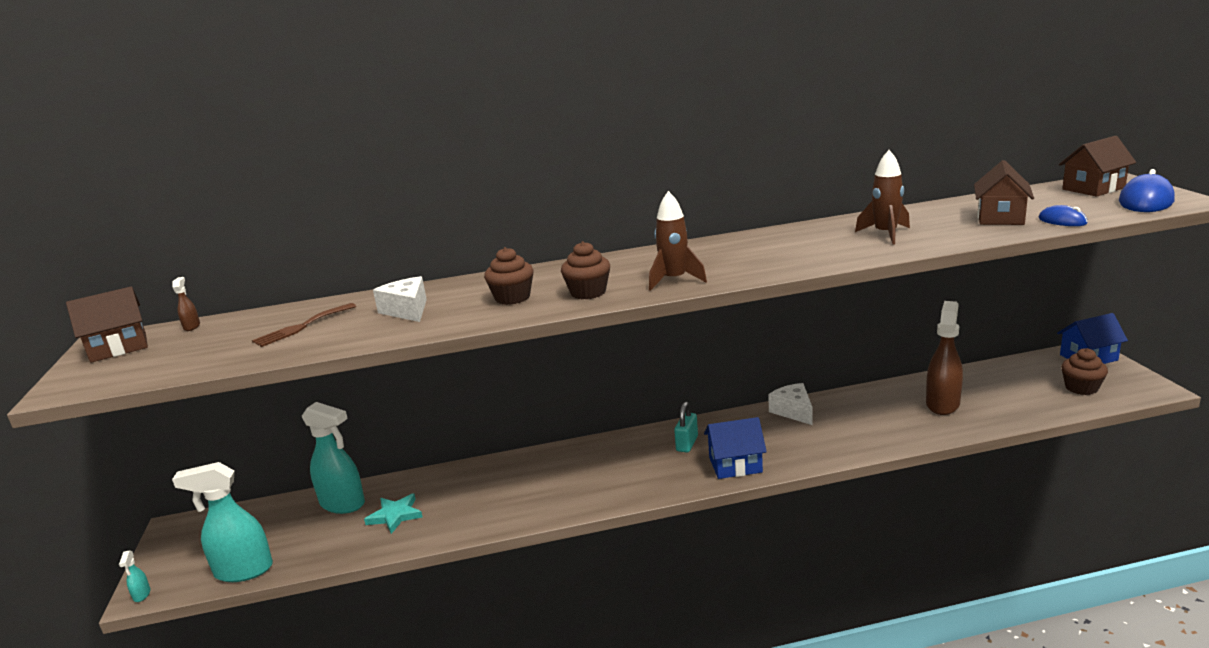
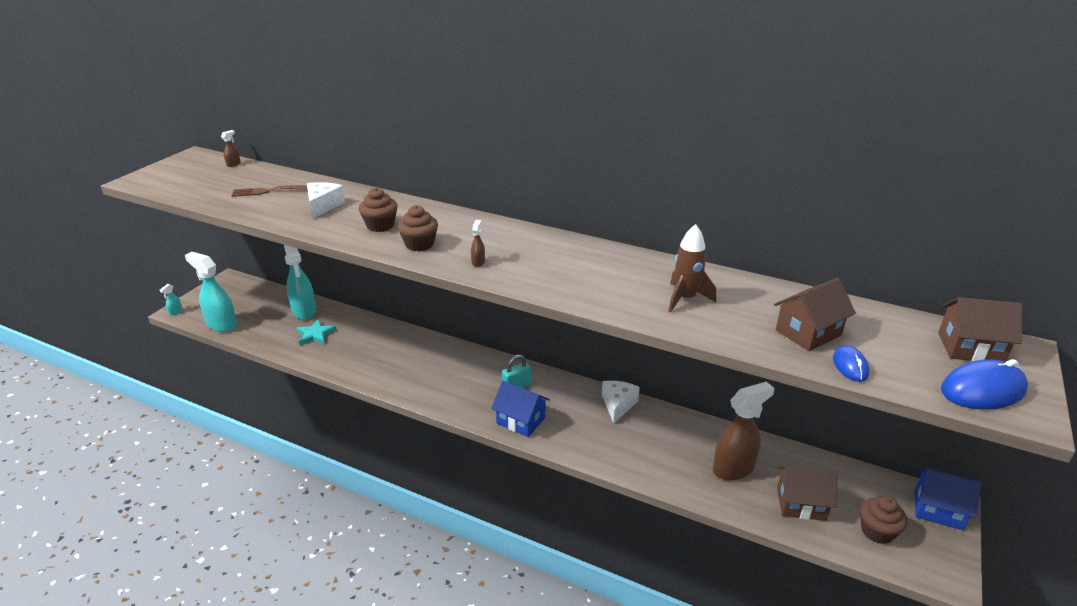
camera: 35 degrees right, 10 degrees up
brown house [66,286,148,363] -> brown house moved to [777,466,837,521]
brown rocket [649,191,707,291] -> brown spray bottle [471,220,485,267]

